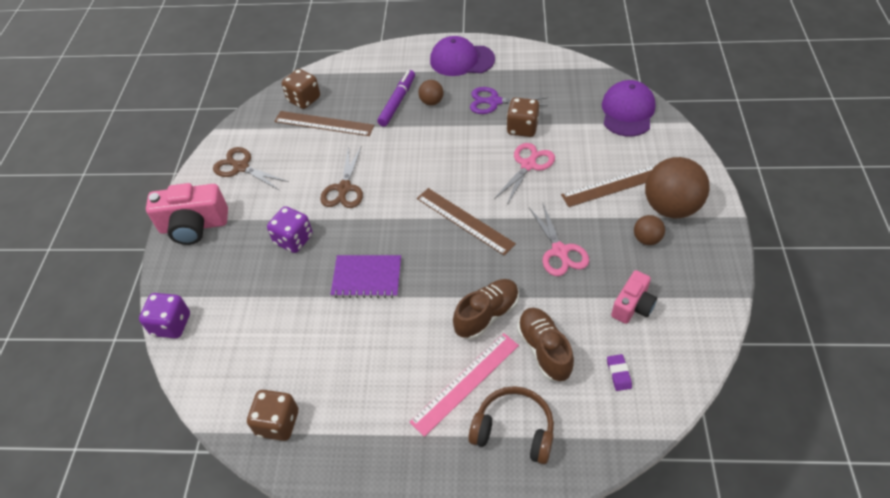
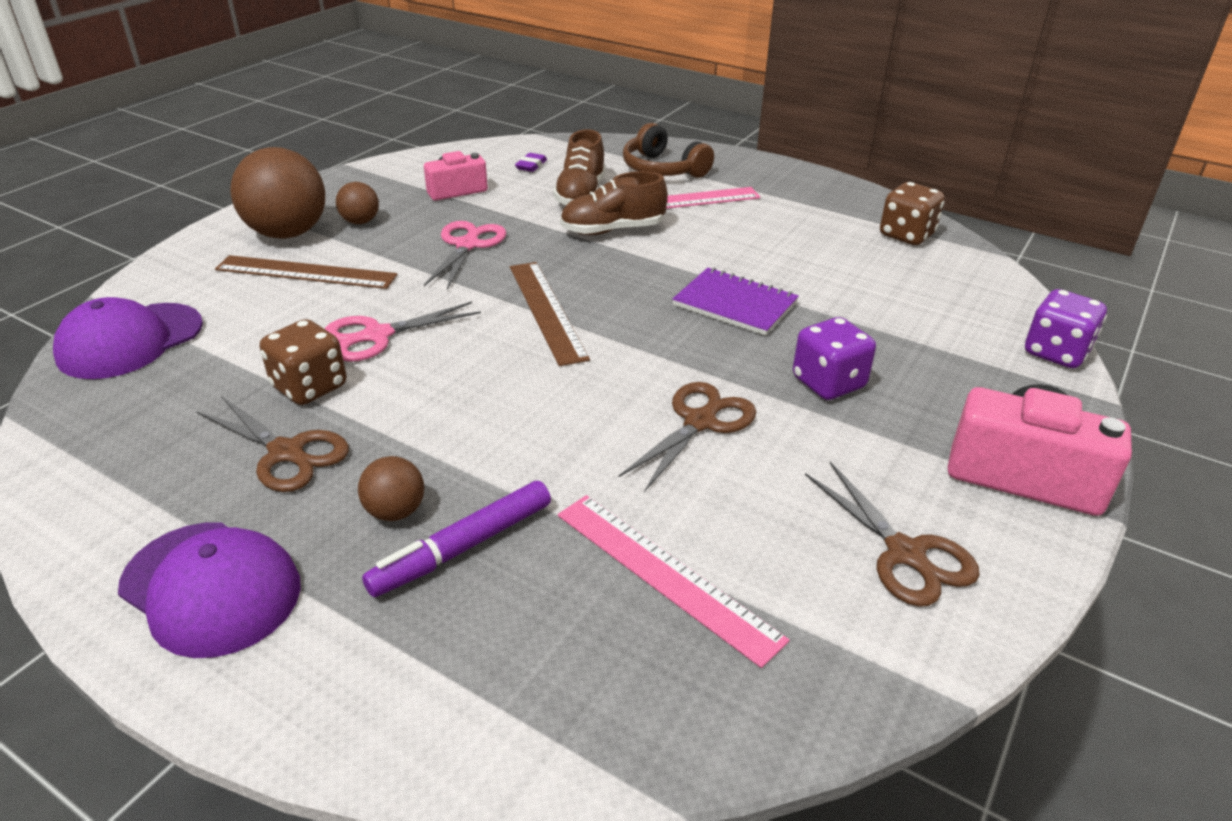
camera: 155 degrees left, 15 degrees down
brown ruler [274,111,374,136] -> pink ruler [558,495,790,668]
brown dice [282,69,320,109] -> none
purple scissors [470,87,548,114] -> brown scissors [197,396,349,492]

